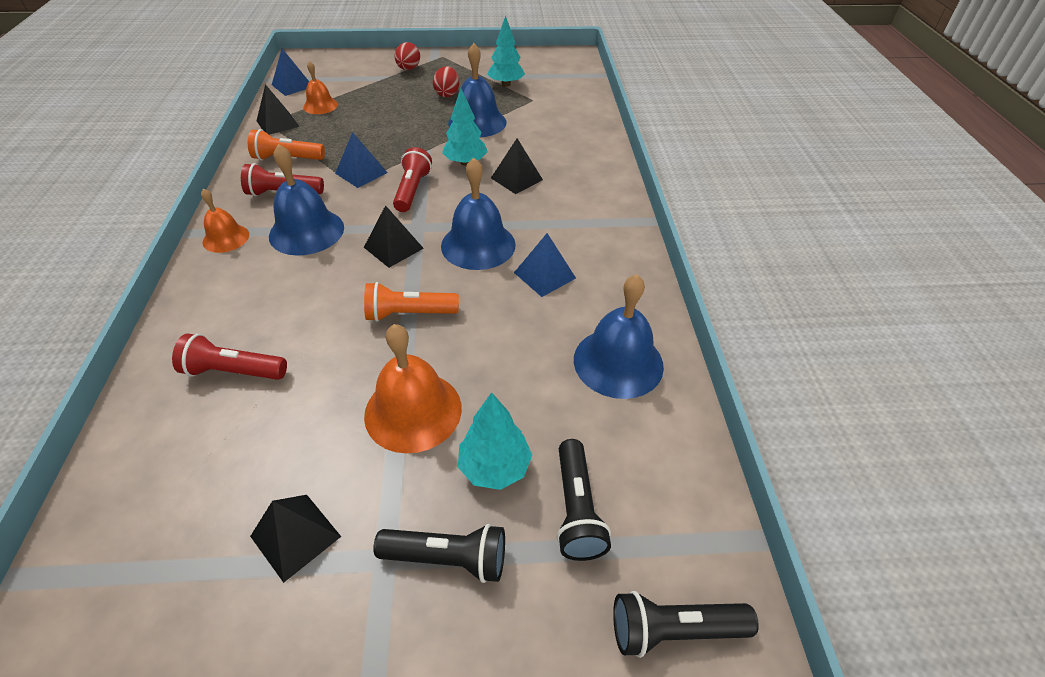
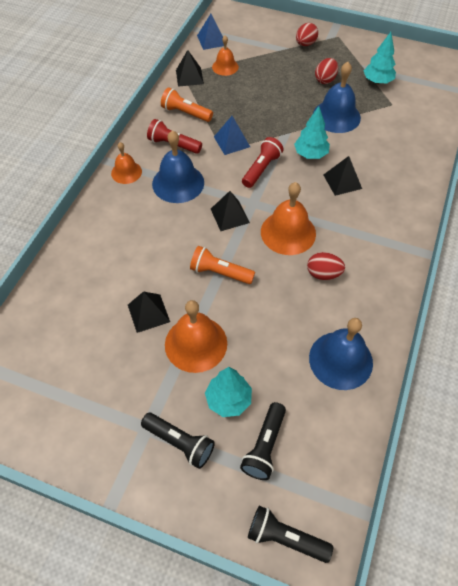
camera: 25 degrees right, 10 degrees up
red flashlight [172,334,287,380] -> none
black pyramid [250,495,341,583] -> black pyramid moved to [128,291,170,333]
blue bell [441,157,516,270] -> orange bell [261,182,316,255]
blue pyramid [514,233,576,297] -> red egg [307,252,345,280]

